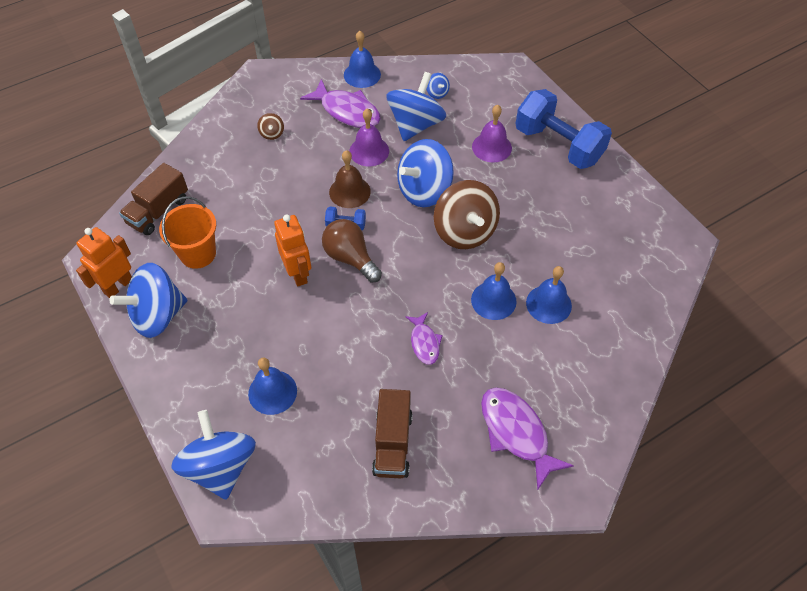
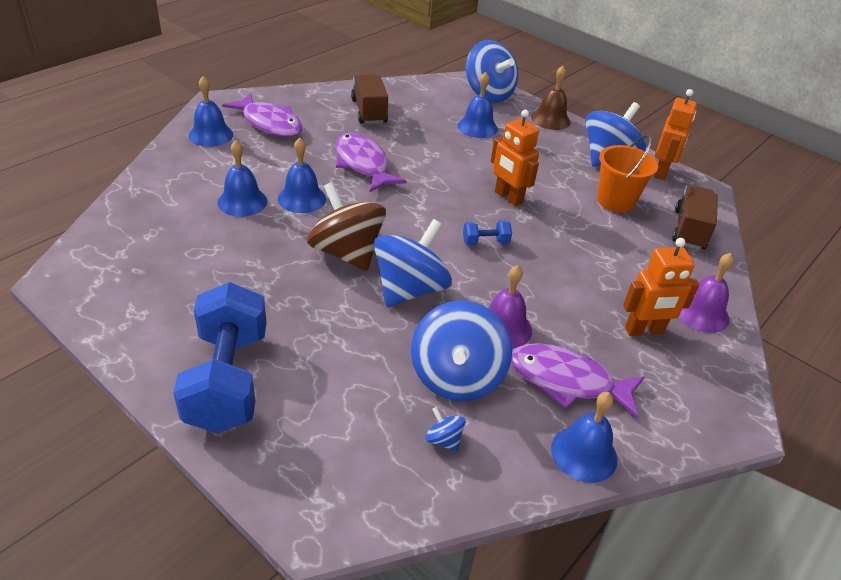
camera: 160 degrees right, 15 degrees down
brown spinning top [257,113,284,140] -> orange robot [623,238,699,336]
brown light bulb [322,219,382,282] -> none
brown bell [329,150,371,208] -> brown bell moved to [531,66,570,130]
purple fish [405,312,443,365] -> purple fish [335,133,407,192], size x1.74
purple bell [472,105,512,163] -> purple bell moved to [679,253,734,333]
blue dumbbell [516,89,612,169] -> blue dumbbell turned 60 degrees clockwise [173,282,267,433]
none -> blue bell [188,76,233,147]

